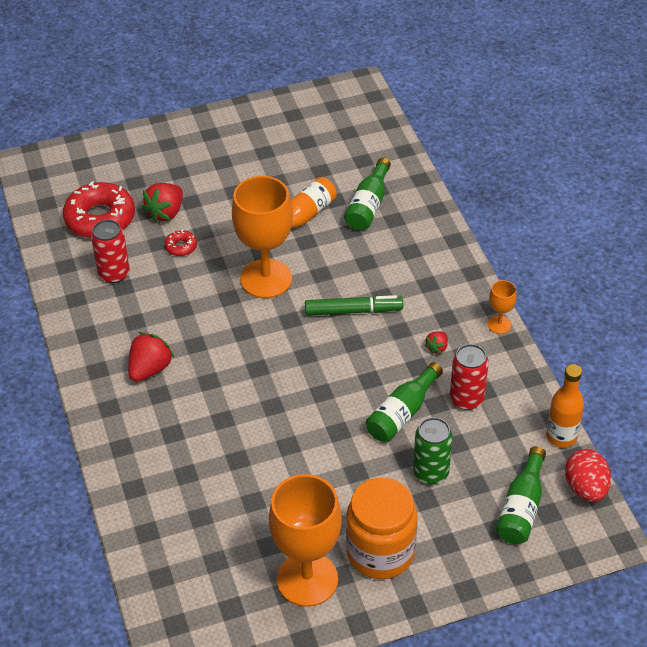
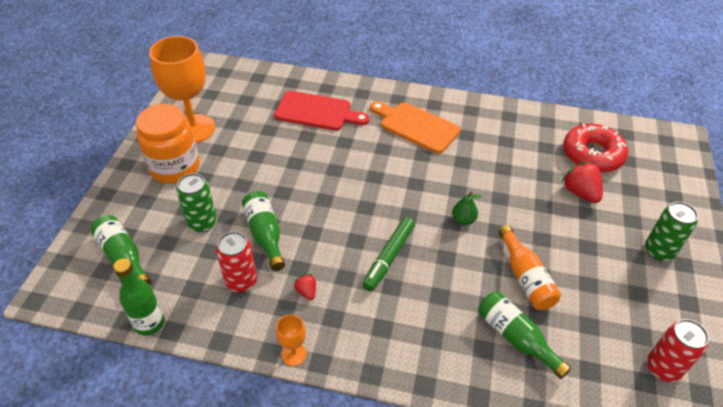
camera: 120 degrees right, 0 degrees up
red can [91,220,130,283] -> red can moved to [647,319,709,382]
red strawberry [128,332,174,382] -> orange cutting board [370,101,461,154]
red donut [165,230,197,256] -> none
orange goblet [232,176,293,298] -> green pear [452,191,482,225]
orange bottle [546,364,584,447] -> green bottle [113,258,164,335]
red egg [565,449,611,502] -> none
none -> red cutting board [274,91,370,131]
none -> green can [645,202,698,261]

